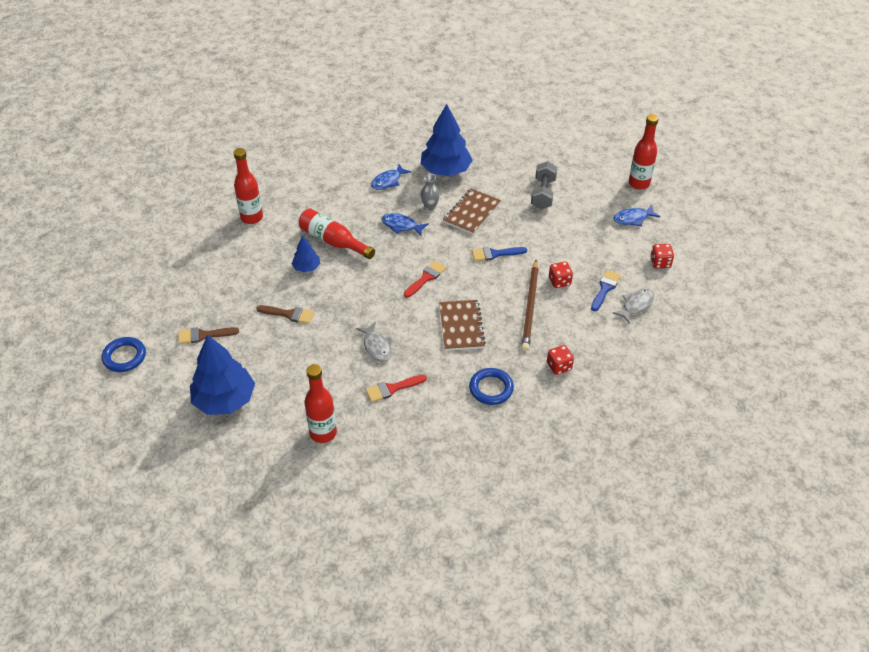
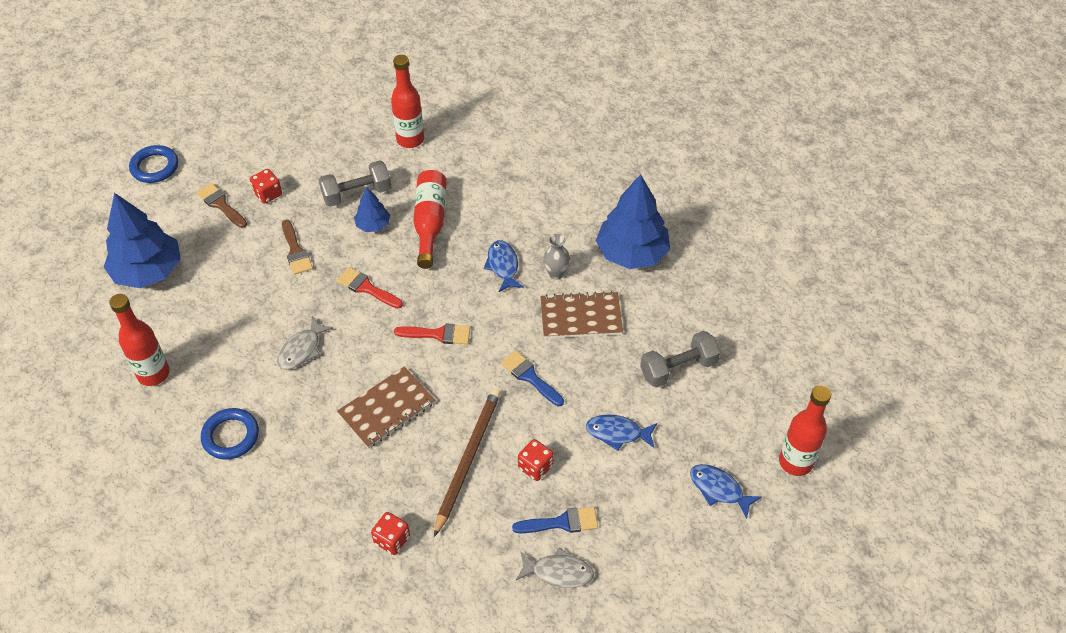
camera: 55 degrees right, 5 degrees up
red brush [366,374,427,402] -> red brush moved to [337,267,403,308]
blue fish [371,164,411,190] -> blue fish moved to [586,414,657,451]
blue ring [469,368,514,405] -> blue ring moved to [201,408,259,460]
brown pencil [521,260,539,351] -> brown pencil turned 135 degrees clockwise [434,388,501,537]
red dice [650,244,674,268] -> red dice moved to [250,169,282,204]
none -> grey dumbbell [319,160,391,207]

